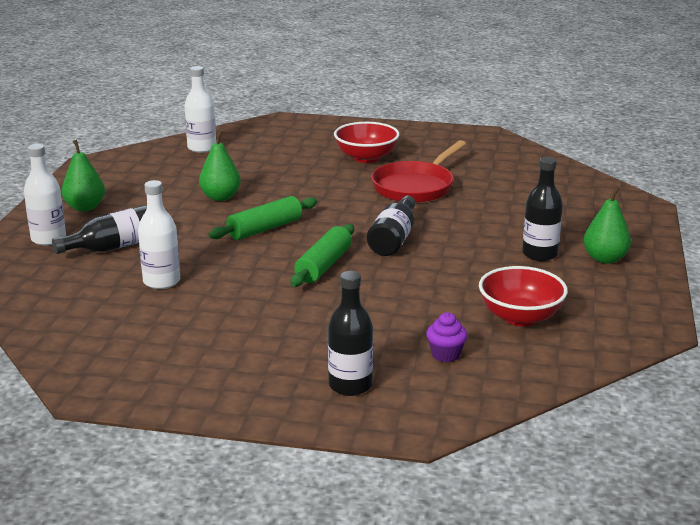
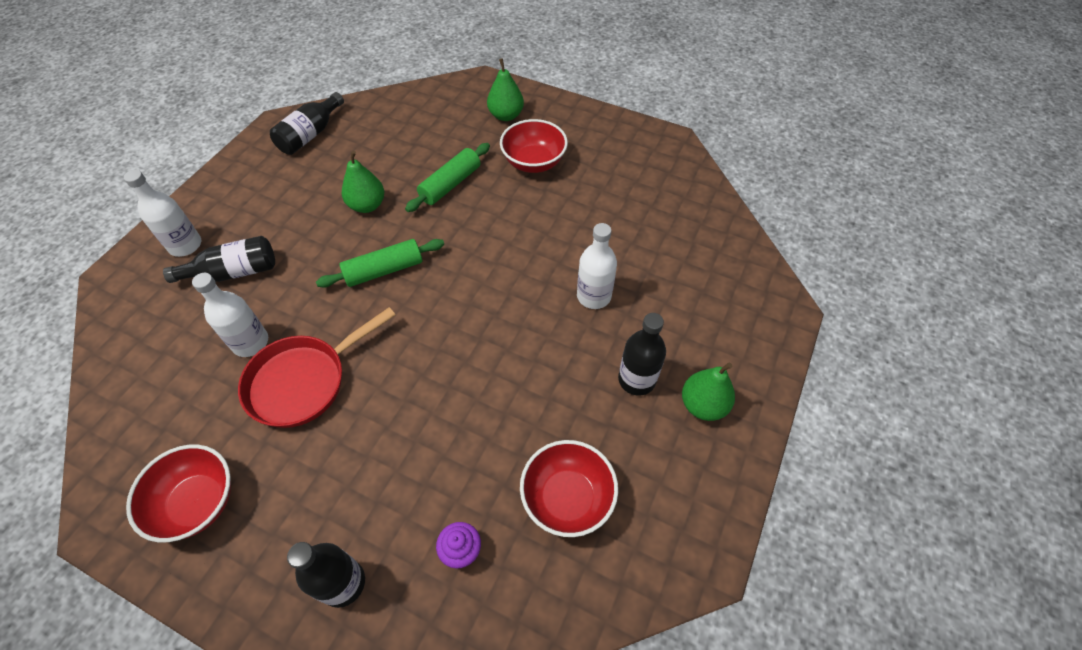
camera: 15 degrees right, 30 degrees up
green pear [62,140,105,211] -> green pear moved to [487,58,524,121]
white bottle [184,66,216,153] -> white bottle moved to [577,223,617,309]
green rolling pin [291,224,354,287] -> green rolling pin moved to [405,143,490,212]
black bottle [367,196,416,256] -> black bottle moved to [270,92,344,155]
red pan [371,140,466,203] -> red pan moved to [238,307,395,428]
none -> red bowl [126,444,231,542]

